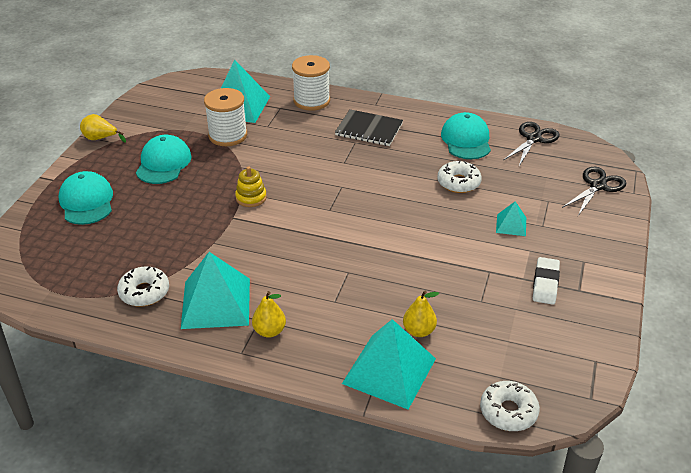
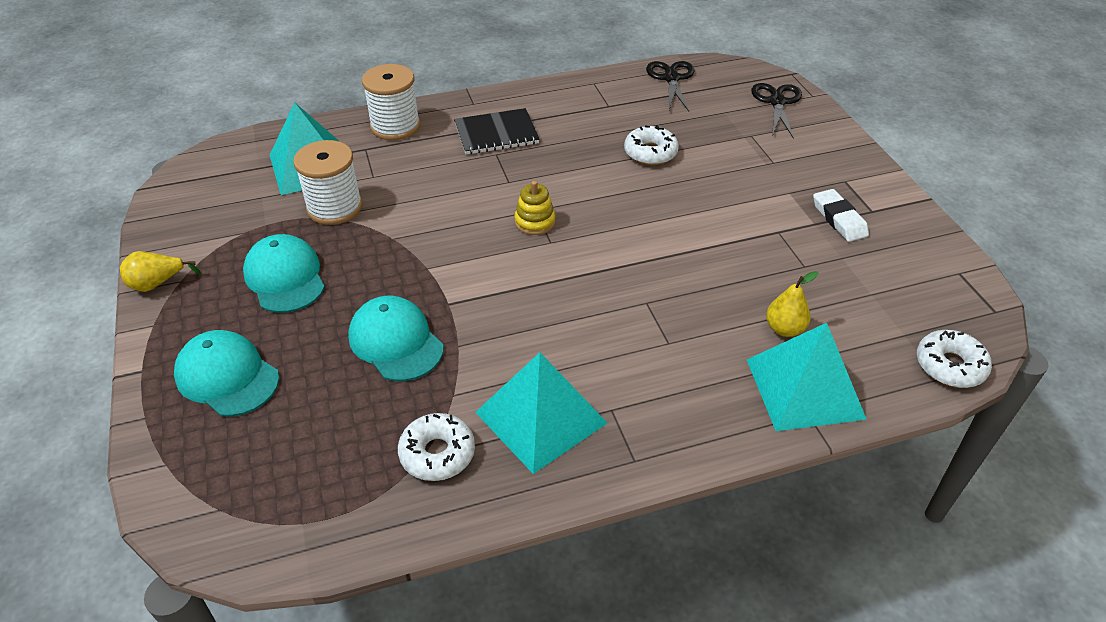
camera: 35 degrees left, 5 degrees up
yellow stacking toy [235,166,267,207] -> yellow stacking toy moved to [514,181,556,235]
yellow pear [252,291,286,338] -> none
turquoise cap [441,112,491,159] -> turquoise cap moved to [348,296,444,381]
turquoise pyramid [496,201,526,236] -> none

